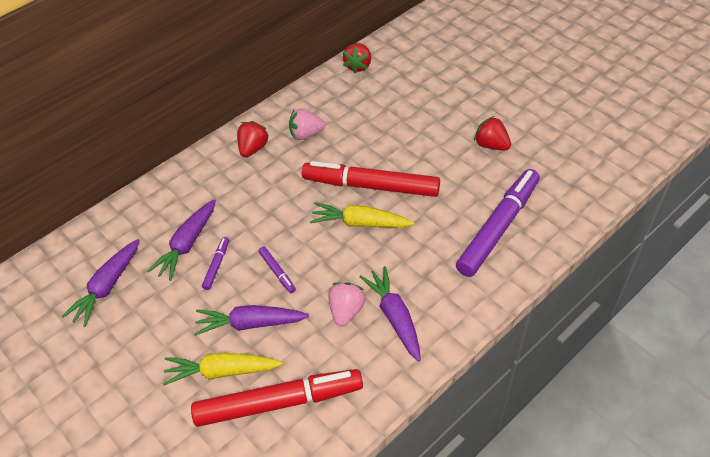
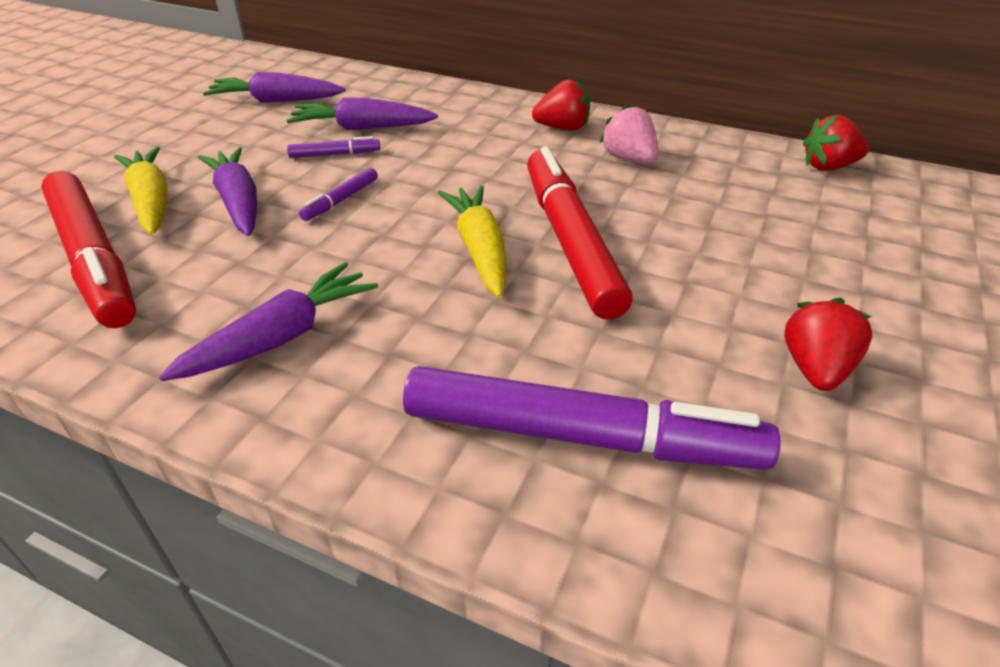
camera: 65 degrees right, 10 degrees down
pink strawberry [329,282,366,326] -> none

